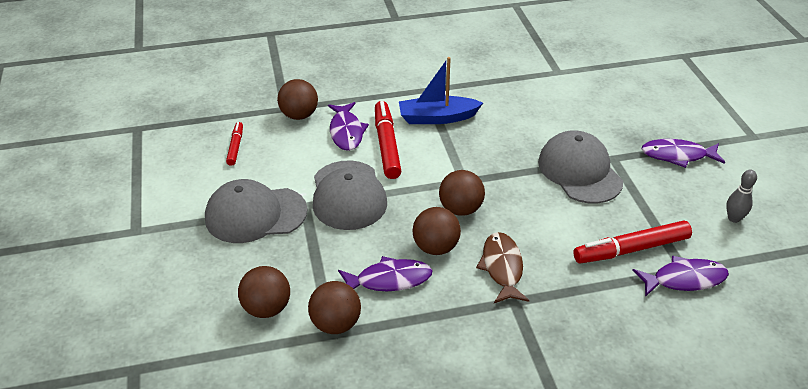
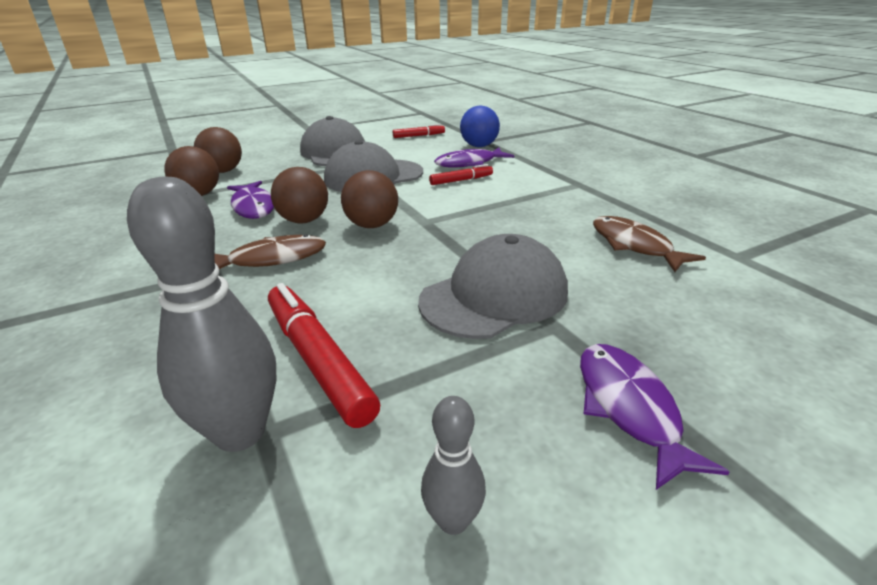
camera: 75 degrees right, 10 degrees down
brown ball [277,79,318,120] -> blue ball [460,106,500,147]
red marker [375,101,401,179] -> red marker [429,164,493,185], size x0.55
blue boat [399,57,483,124] -> none
purple fish [632,256,729,297] -> grey bowling pin [127,177,276,452]
none -> brown fish [593,216,706,272]

